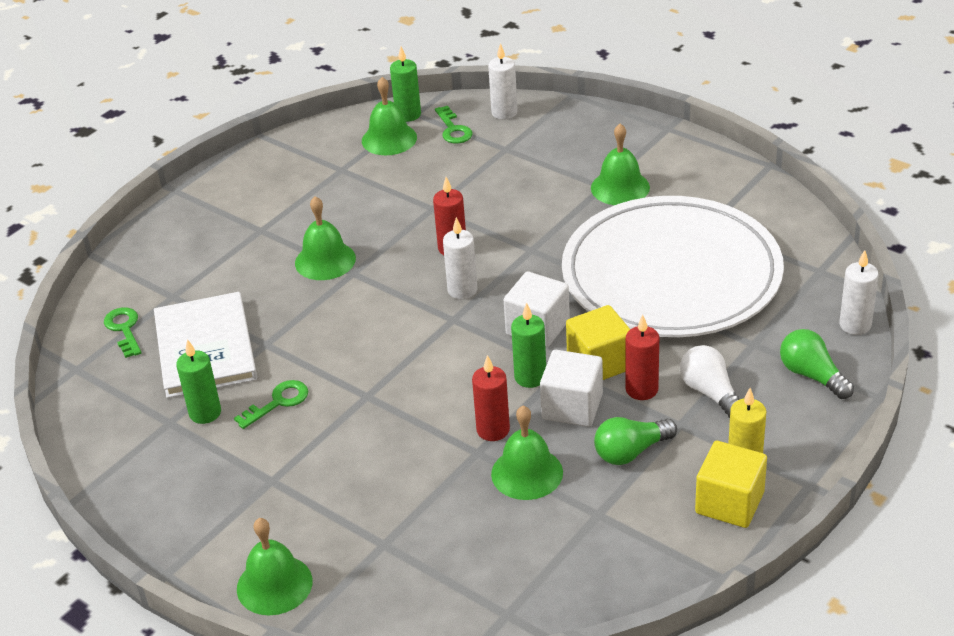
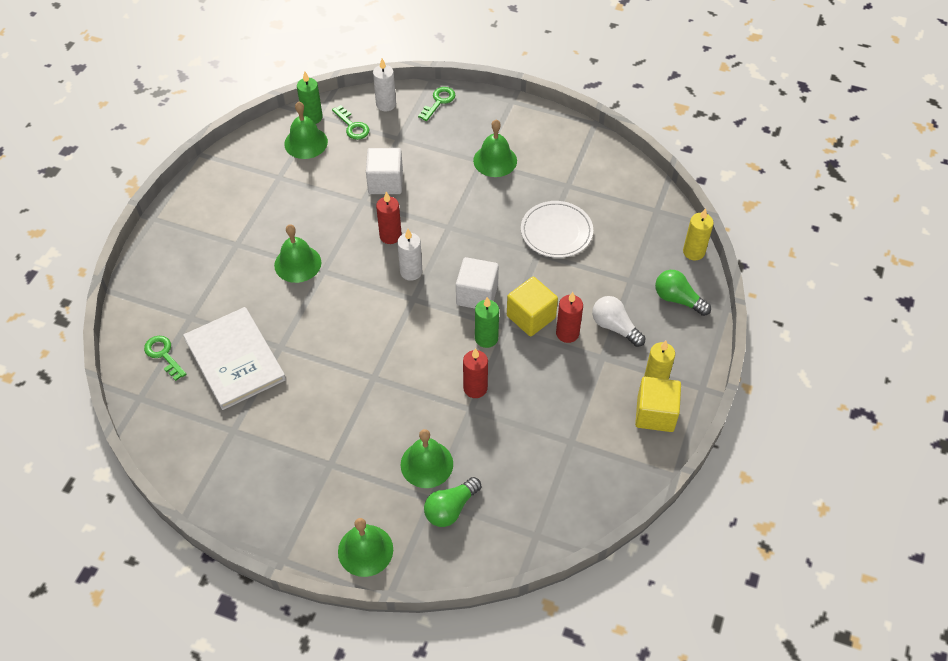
camera: 20 degrees left, 15 degrees up
green candle [176,339,221,424] -> none
green key [234,380,308,429] -> green key moved to [418,87,455,121]
green bell [491,406,563,500] -> green bell moved to [401,429,453,488]
white cube [540,350,603,427] -> white cube moved to [366,148,403,194]
white plate [562,196,784,337] -> white plate [521,201,593,258], size x0.46
green light bulb [594,417,677,465] -> green light bulb moved to [424,477,481,527]
white candle [839,250,879,335] -> yellow candle [683,208,714,260]

